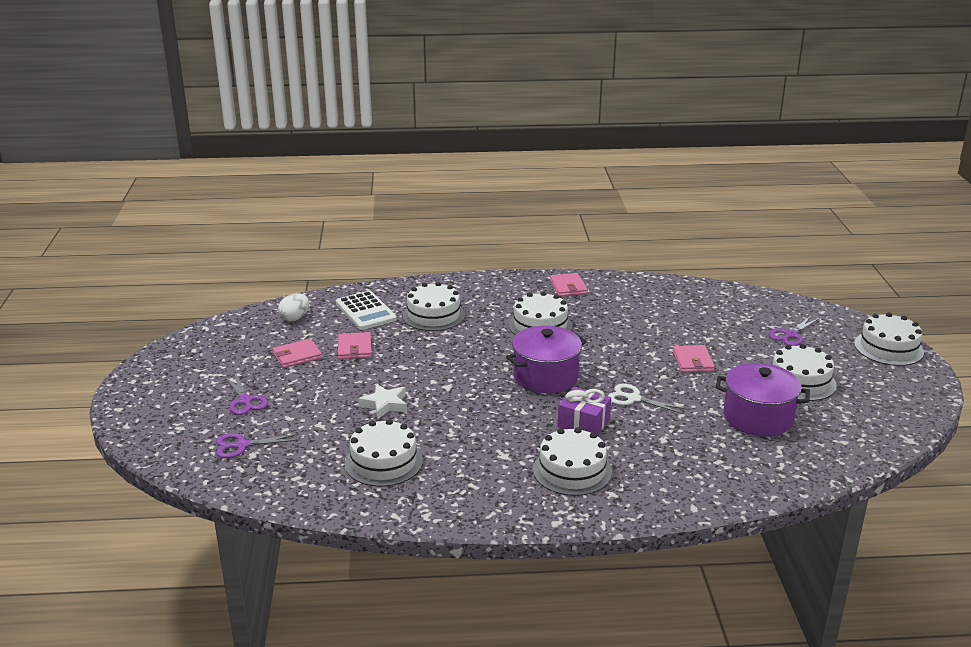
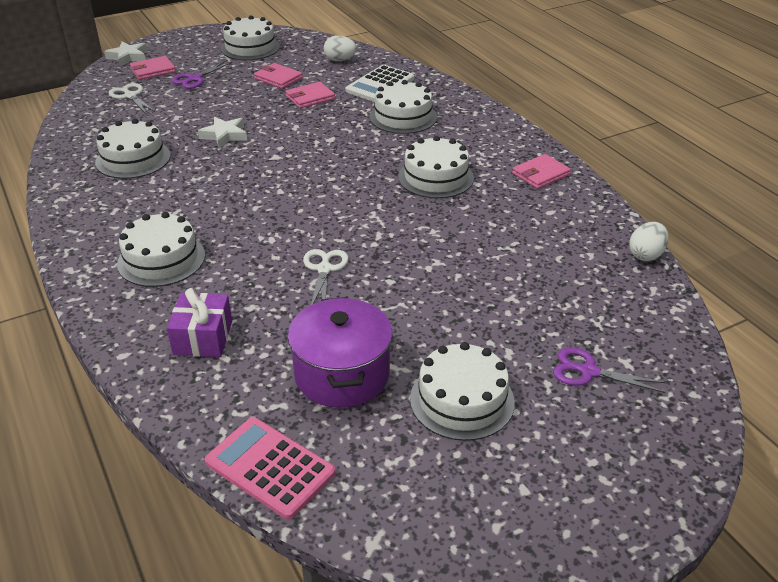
camera: 65 degrees right, 10 degrees up
purple scissors [216,433,299,458] -> white scissors [109,83,156,113]
purple pot [506,326,587,393] -> none
purple gift [558,387,611,436] -> purple gift moved to [167,288,232,357]
pink wallet [673,345,715,372] -> pink wallet moved to [130,56,176,80]
white cake [854,313,924,366] -> white cake moved to [221,15,280,60]
none -> white star [104,42,147,67]
none -> pink calculator [205,417,335,520]
none -> white egg [629,222,669,261]

